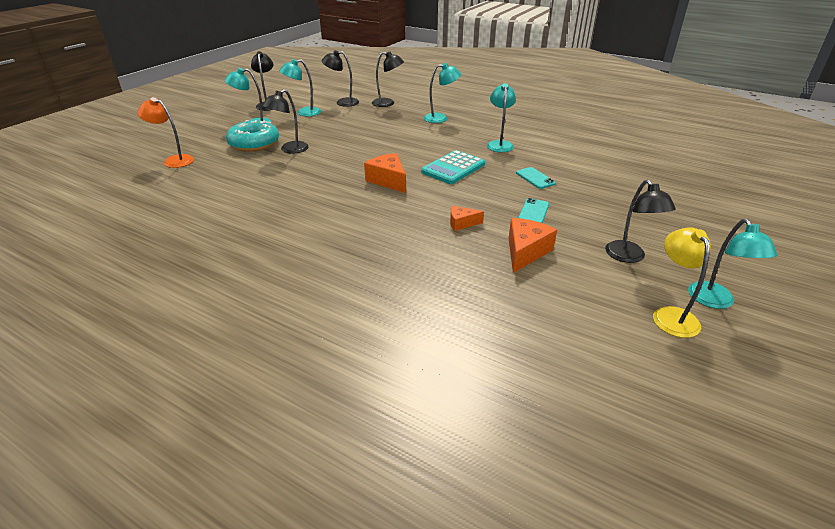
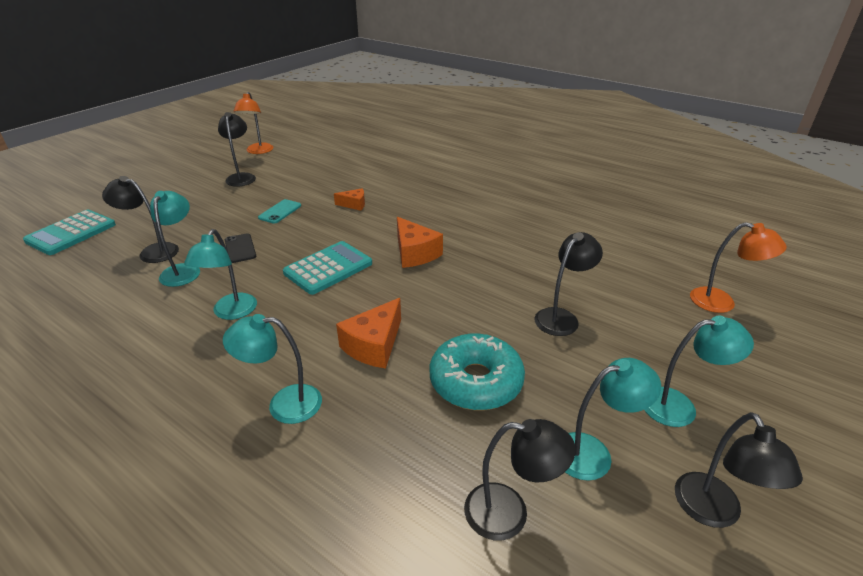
camera: 175 degrees left, 0 degrees up
turquoise donut [226,120,279,152] -> turquoise donut moved to [430,334,525,410]
black lamp [372,52,404,107] -> black lamp moved to [102,176,179,263]
orange cheese [509,218,557,273] -> orange cheese moved to [336,298,401,368]
turquoise phone [516,167,556,189] -> black phone [225,233,256,263]
yellow lamp [653,227,711,338] -> orange lamp [234,92,273,154]
turquoise lamp [688,218,777,309] -> turquoise lamp moved to [150,191,200,287]
none -> turquoise calculator [23,210,116,255]

